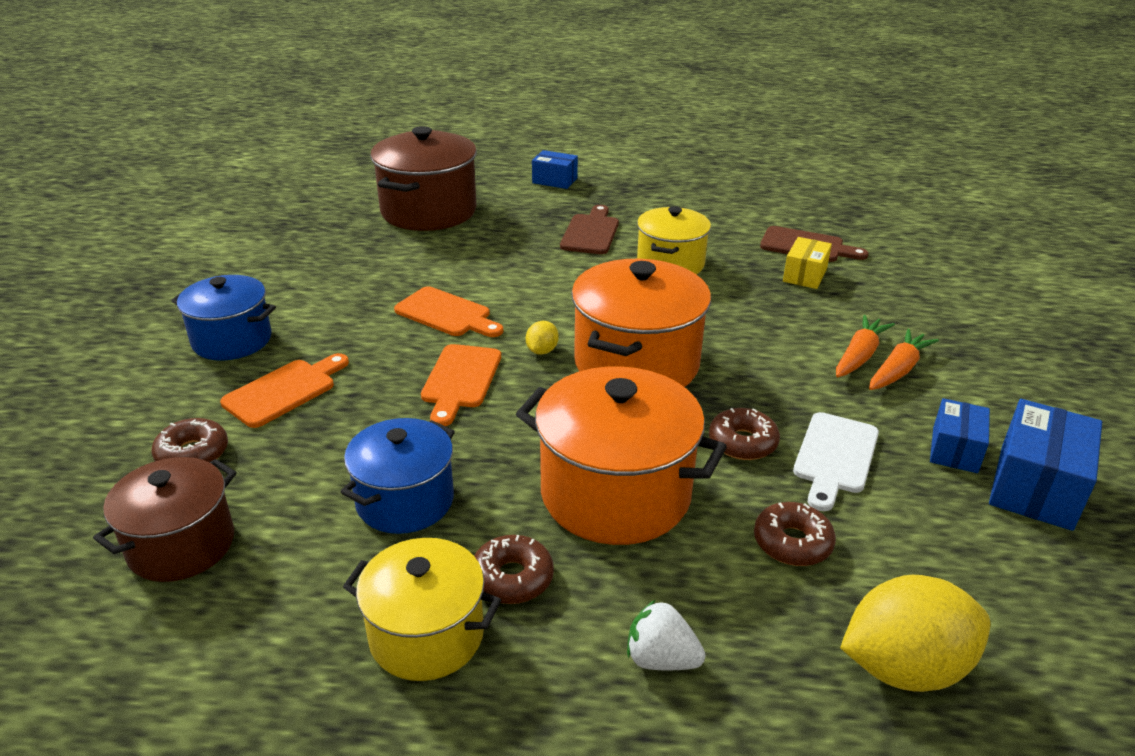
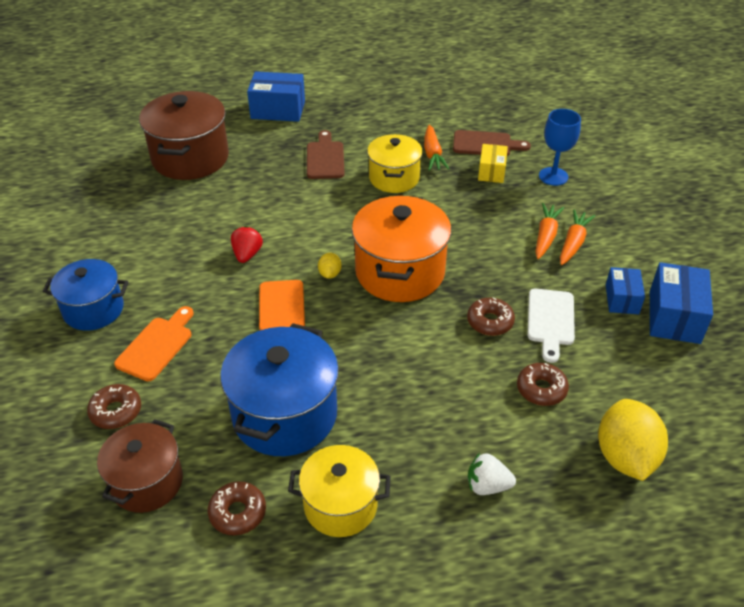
camera: 15 degrees left, 10 degrees up
blue pot [341,418,455,534] -> blue pot [220,323,339,456], size x1.56
orange cutting board [394,286,503,337] -> red strawberry [231,226,263,263]
brown donut [474,535,554,604] -> brown donut moved to [208,481,266,535]
orange pot [516,366,727,545] -> none
blue box [532,150,578,189] -> blue box [247,71,305,122], size x1.61
yellow lemon [840,575,990,692] -> yellow lemon turned 60 degrees counterclockwise [598,399,668,481]
none -> orange carrot [424,125,449,171]
none -> blue goblet [539,109,581,186]

